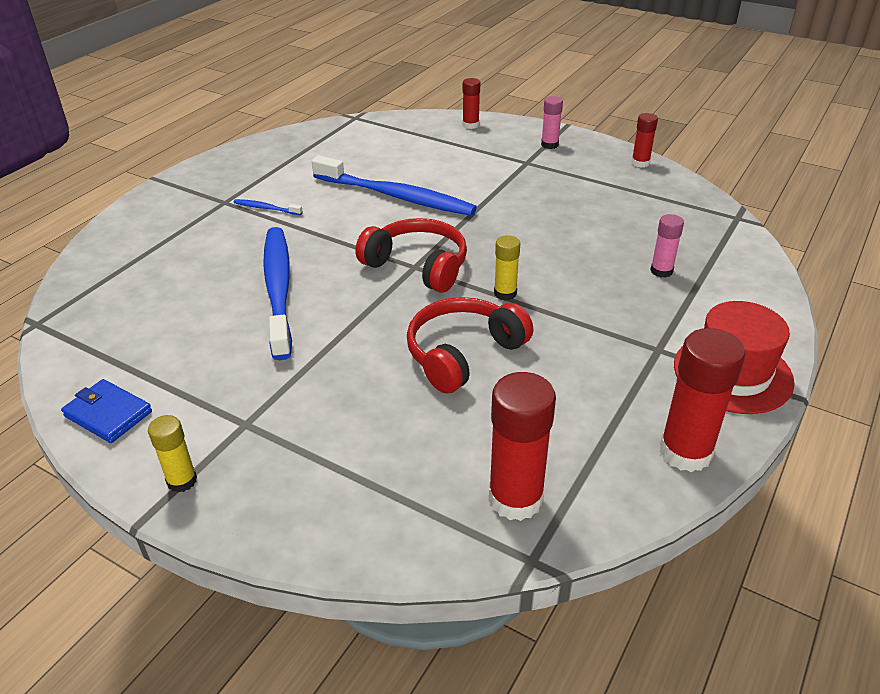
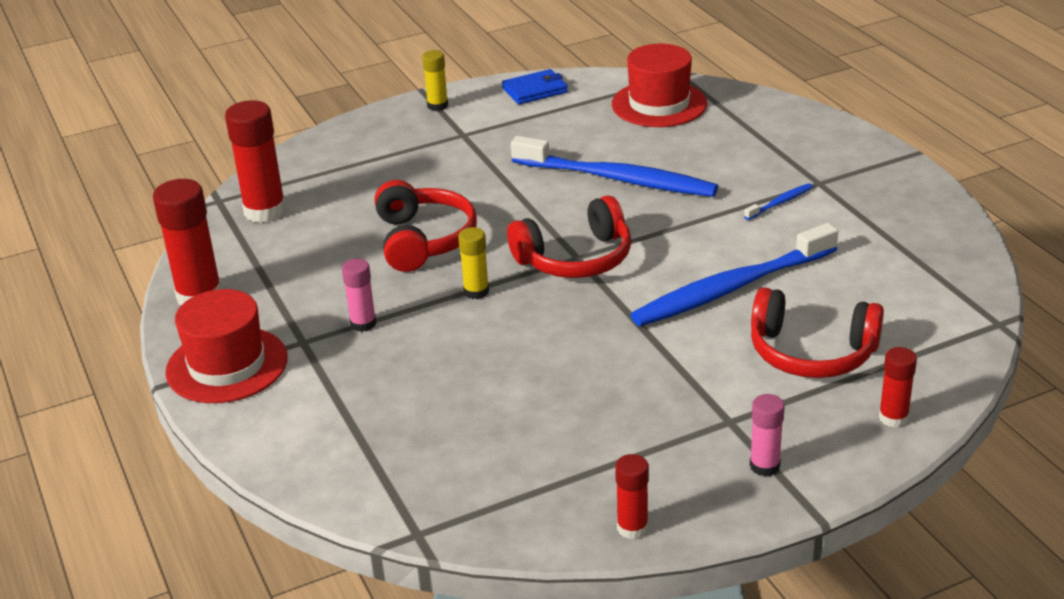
camera: 125 degrees right, 5 degrees down
pink glue stick [650,214,684,278] -> pink glue stick moved to [342,259,376,332]
none -> red hat [612,44,707,127]
none -> red headphones [751,287,884,378]

